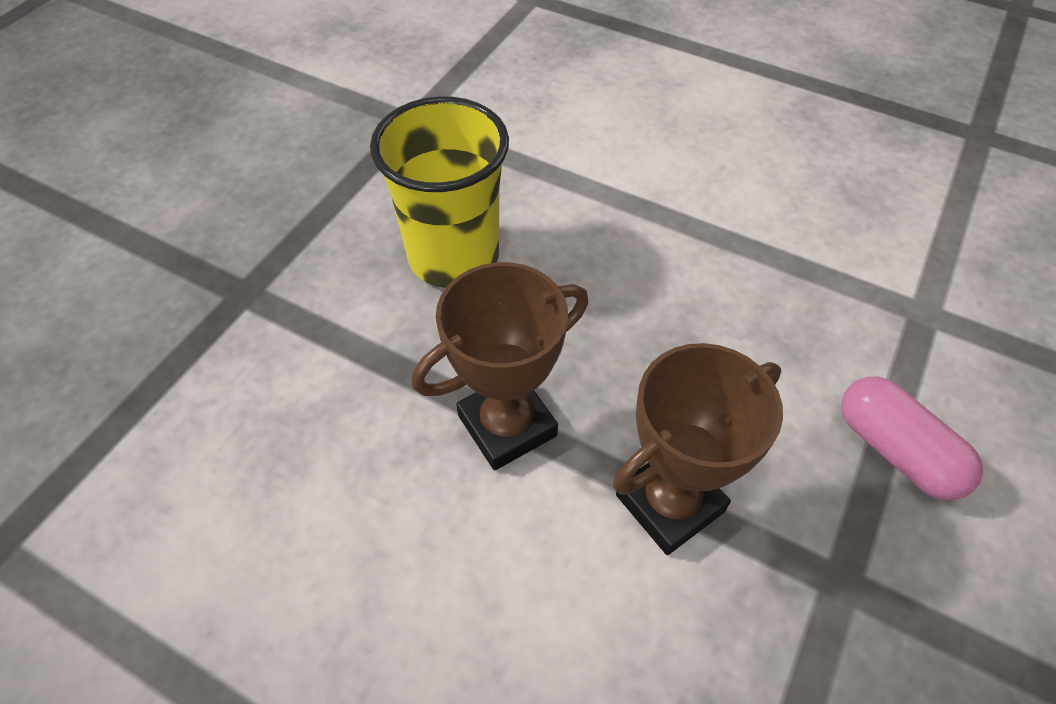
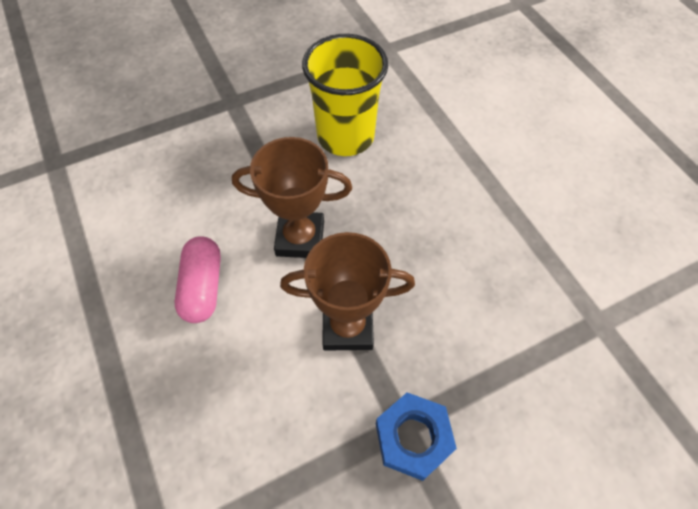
camera: 35 degrees right, 5 degrees up
pink capsule [841,376,983,500] -> pink capsule moved to [175,236,221,323]
none -> blue nut [376,392,457,481]

